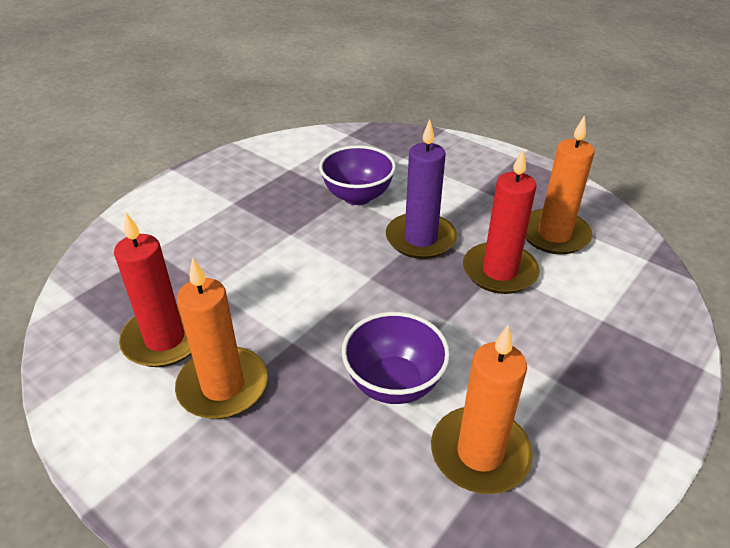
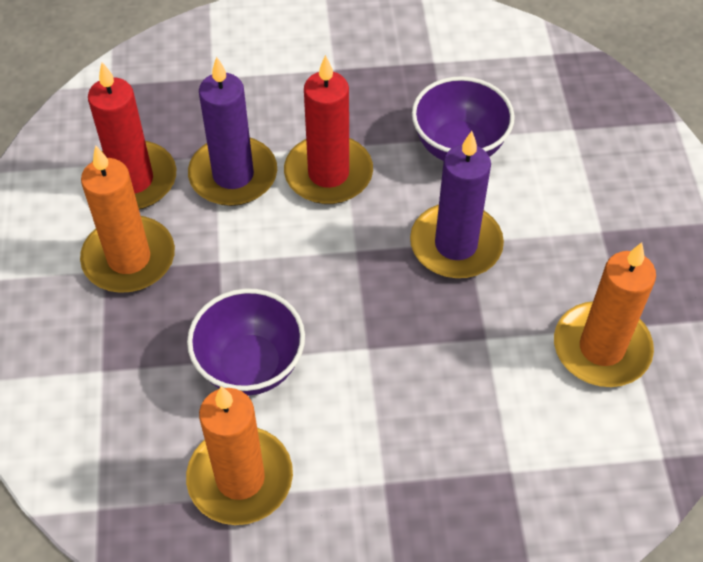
camera: 45 degrees right, 15 degrees up
red candle [463,149,540,294] -> red candle moved to [284,55,373,204]
none -> purple candle [188,57,277,206]

